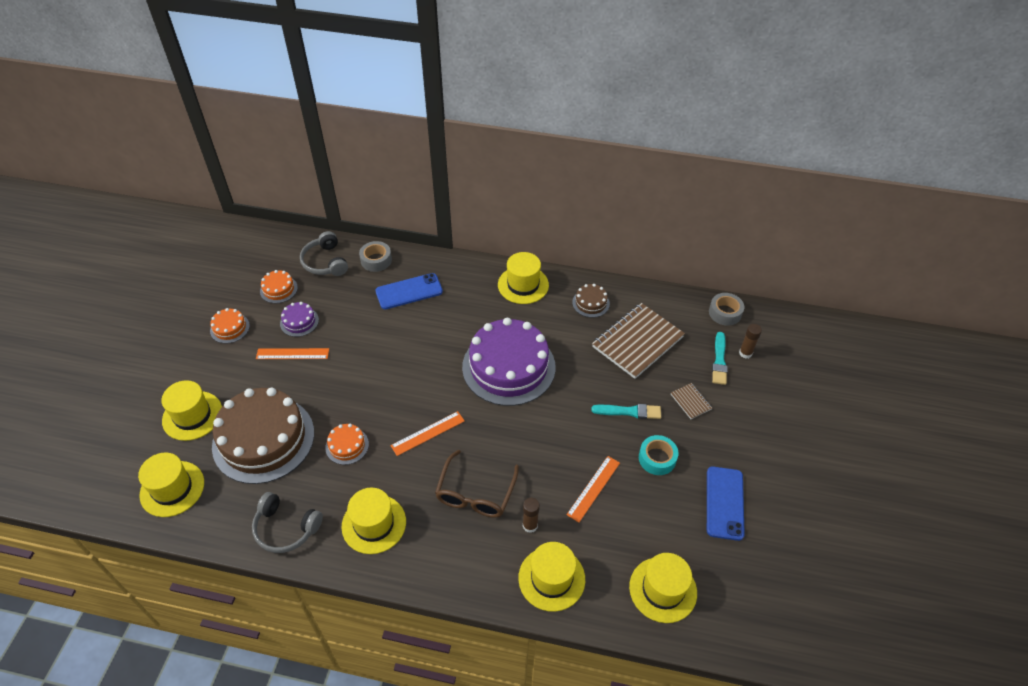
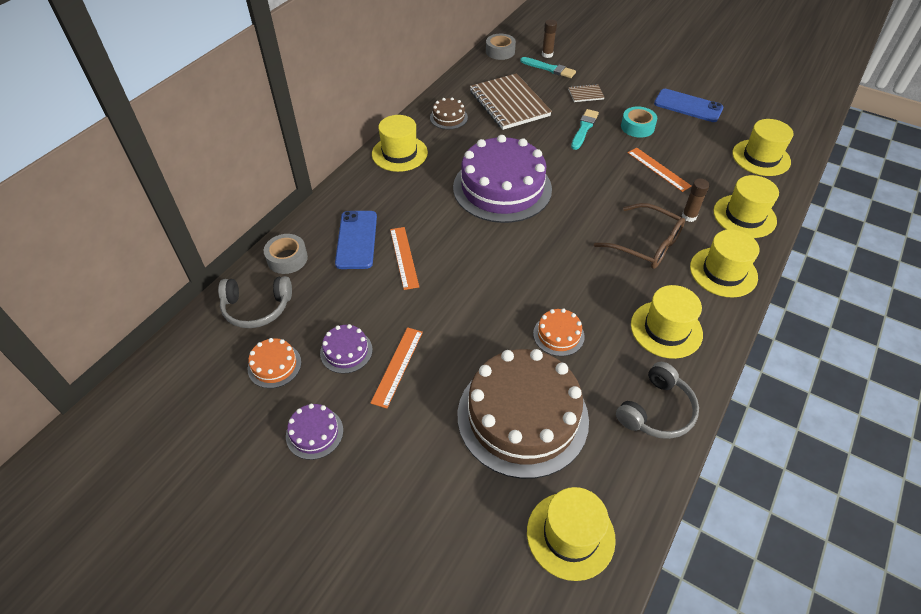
camera: 70 degrees left, 0 degrees up
yellow hat [161,380,222,441] -> yellow hat moved to [690,229,760,297]
orange cake [210,308,250,344] -> purple cake [286,404,343,460]
orange ruler [391,411,465,456] -> orange ruler moved to [390,227,419,290]

